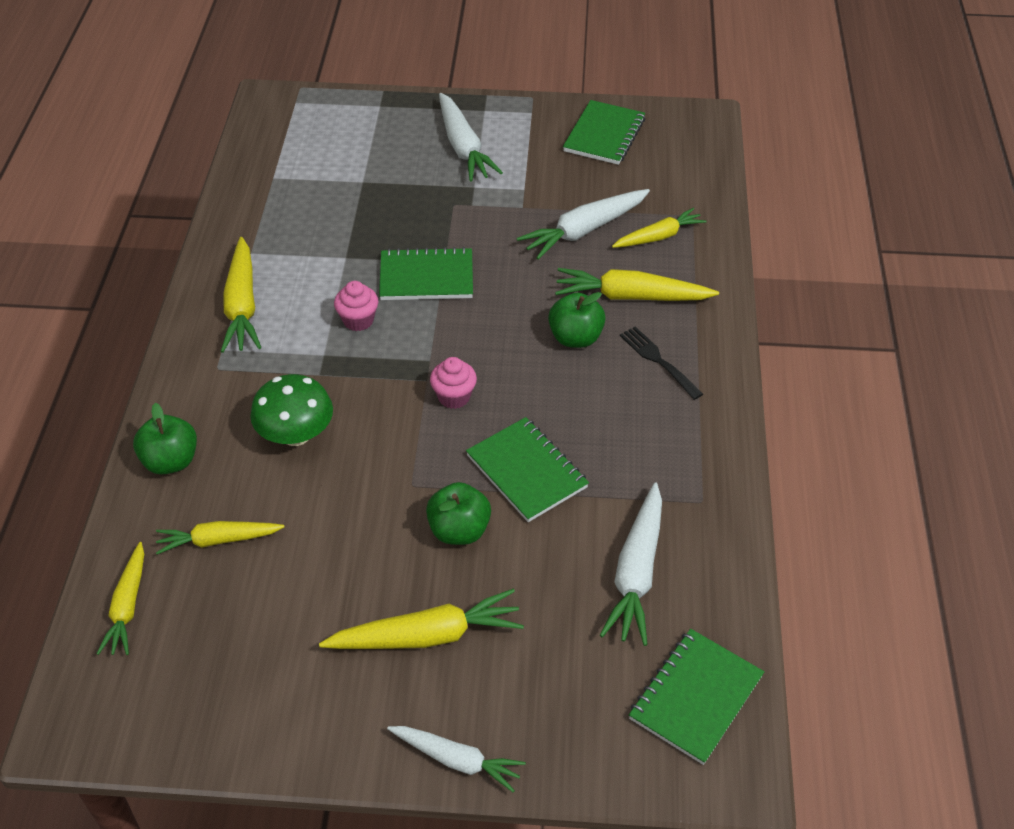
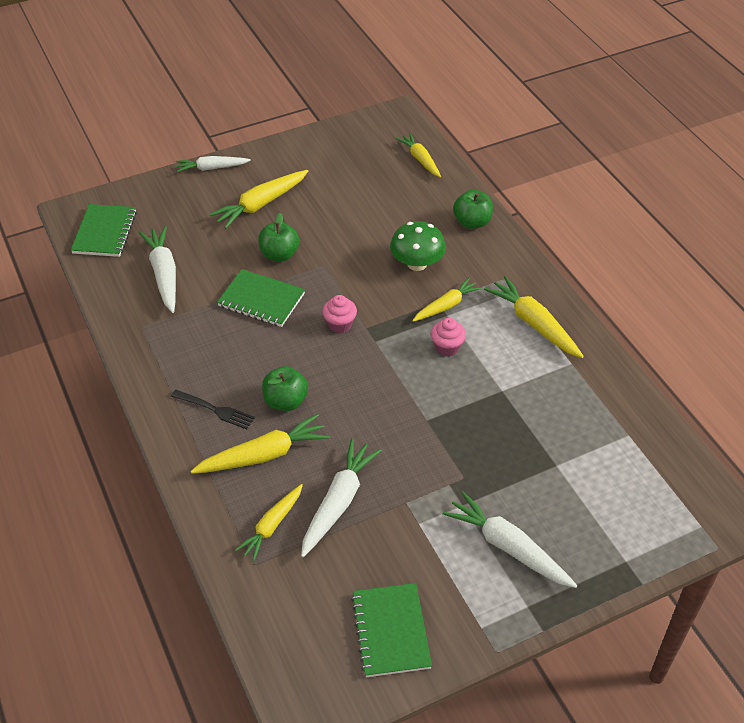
camera: 150 degrees right, 0 degrees up
yellow carrot [156,521,284,554] -> yellow carrot moved to [412,277,482,322]
green notebook [379,247,473,300] -> none

